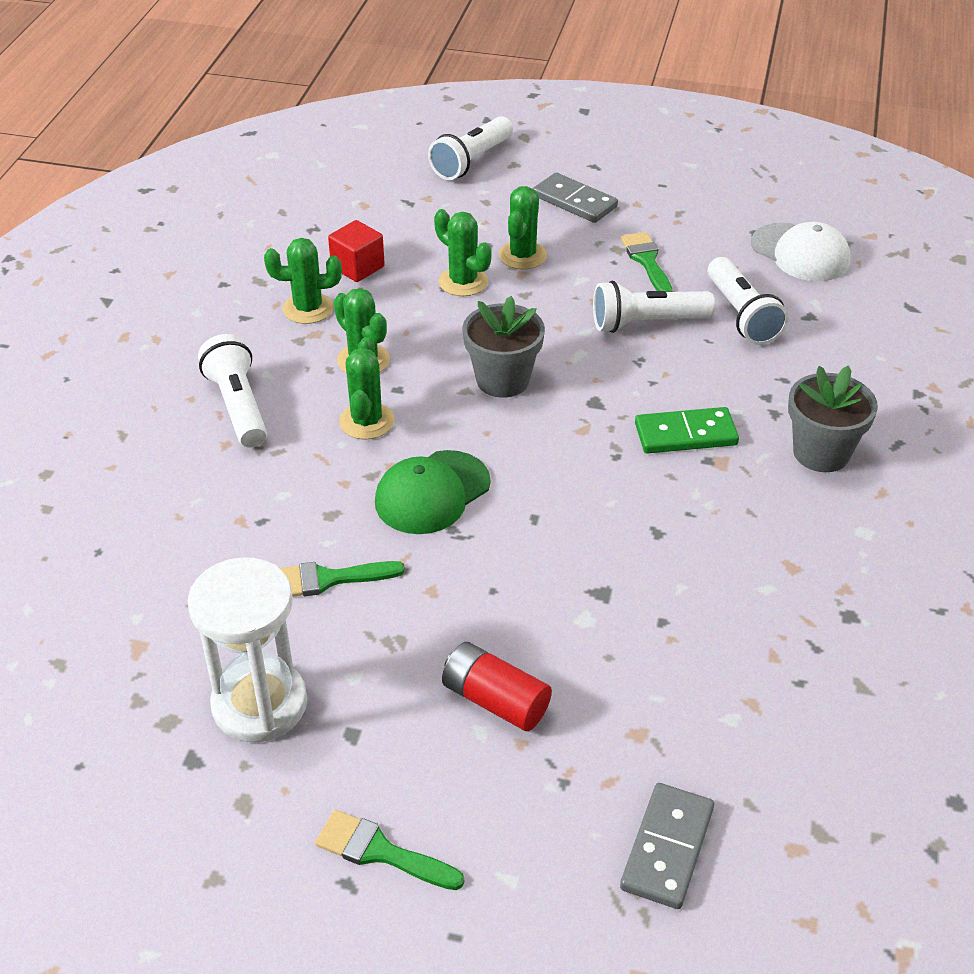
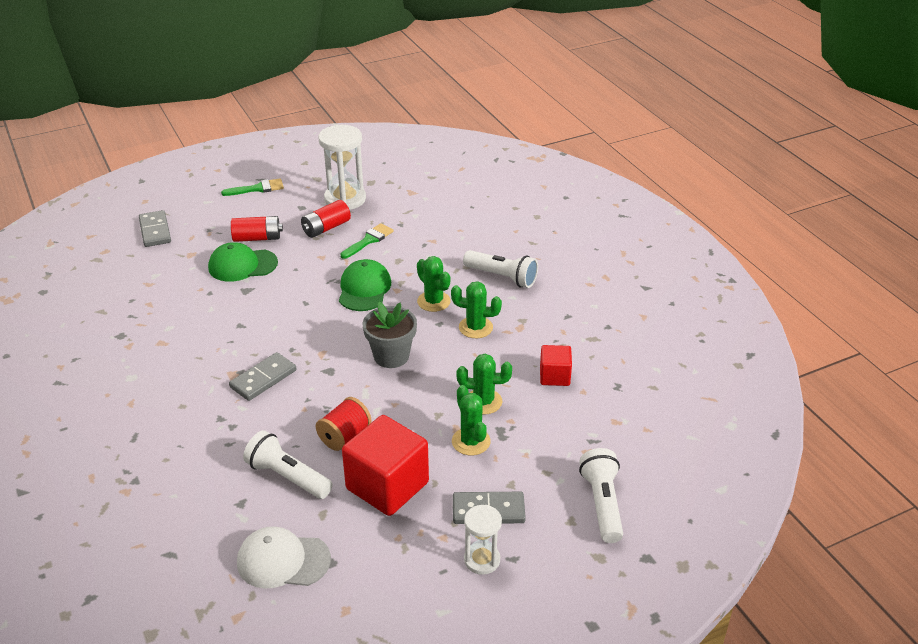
camera: 140 degrees right, 5 degrees down
green cactus [264,238,342,324] -> none
white flashlight [593,281,715,333] -> red spool [316,397,371,451]
green brush [620,232,672,292] -> red cube [342,415,429,516]
green domino [635,407,739,454] -> grey domino [229,352,296,401]
grey flower pot [788,365,878,472] -> none
none -> green cap [208,242,278,282]
none -> red battery [301,200,351,238]
none -> white hourglass [464,505,502,575]

